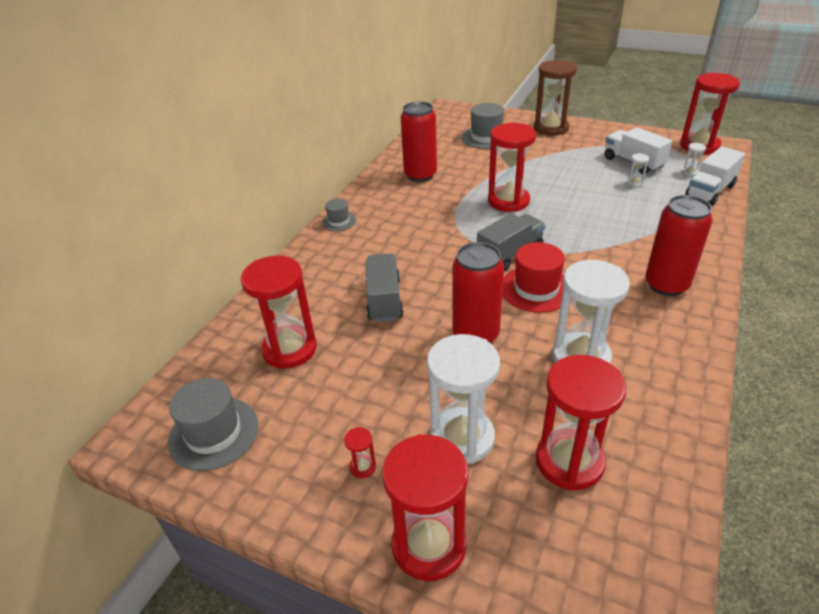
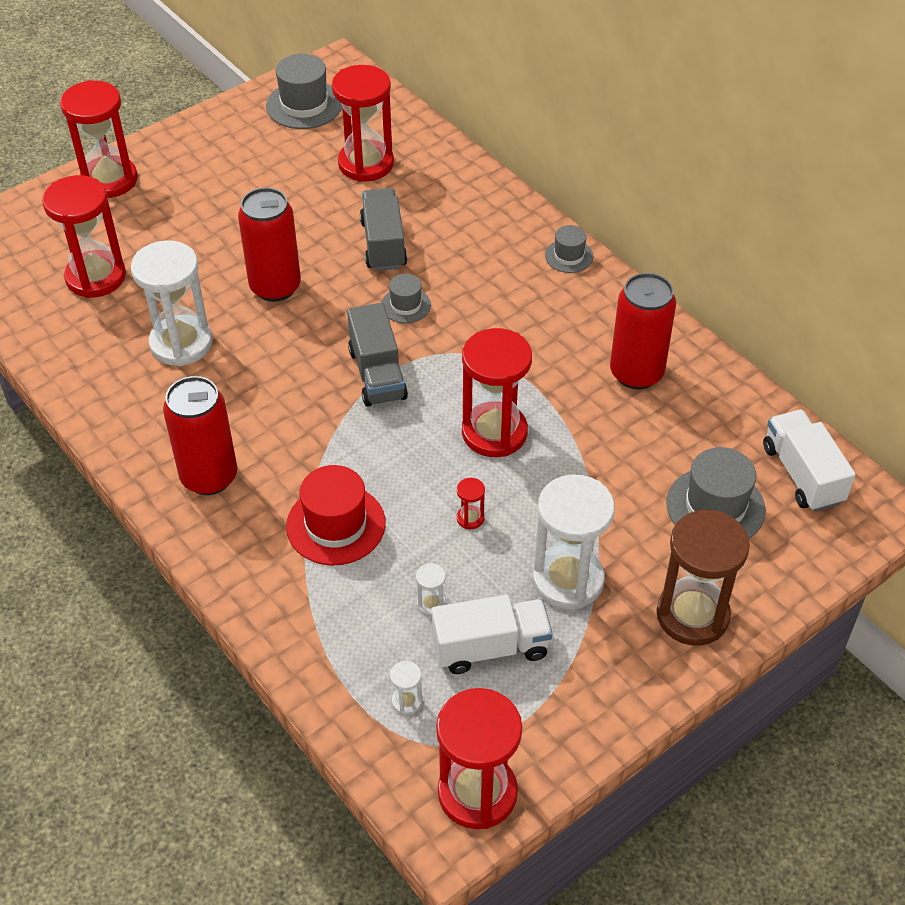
camera: 115 degrees right, 10 degrees up
red hourglass [344,427,376,478] -> red hourglass moved to [457,478,485,529]
grey truck [365,253,404,322] -> grey truck turned 120 degrees counterclockwise [360,188,407,271]
white hourglass [427,334,500,464] -> white hourglass moved to [533,474,615,609]
red hat [502,242,565,313] -> red hat moved to [286,465,386,566]
white truck [685,146,745,206] -> white truck moved to [763,410,856,512]
none -> grey hat [381,274,431,323]

